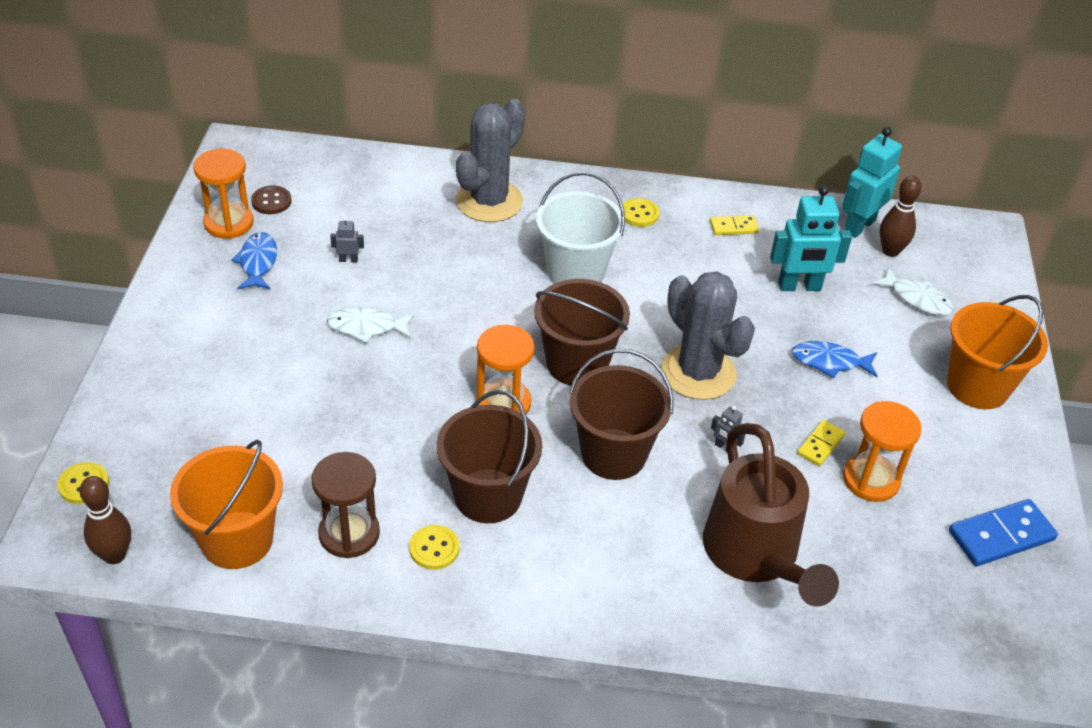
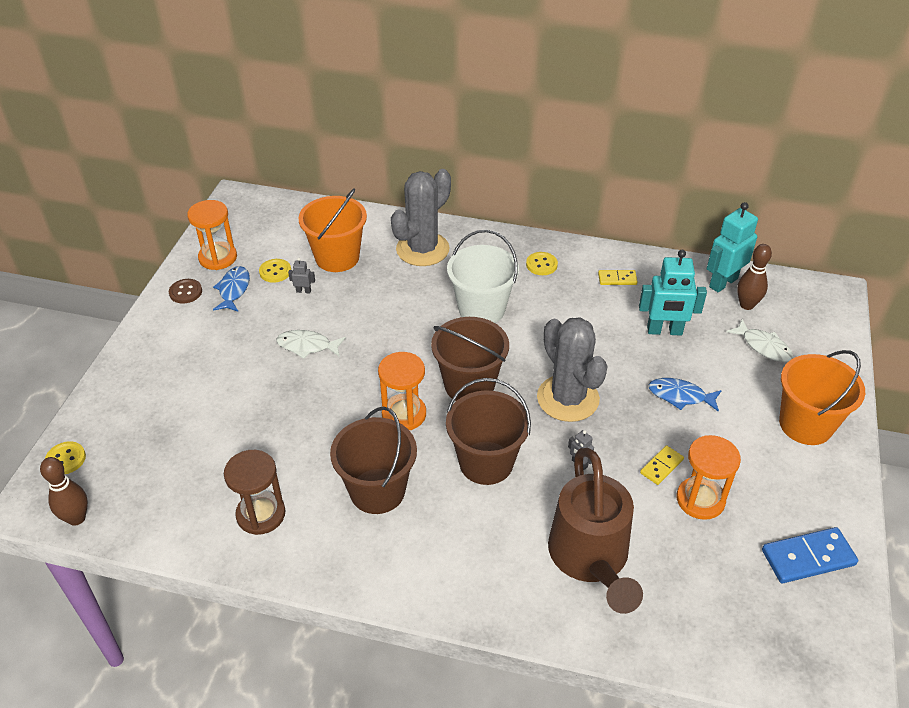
camera: 10 degrees right, 0 degrees up
orange bucket [170,440,283,569] -> orange bucket moved to [298,188,367,272]
brown button [251,186,292,214] -> brown button moved to [169,279,202,304]
yellow button [409,525,460,570] -> yellow button moved to [259,259,291,283]

